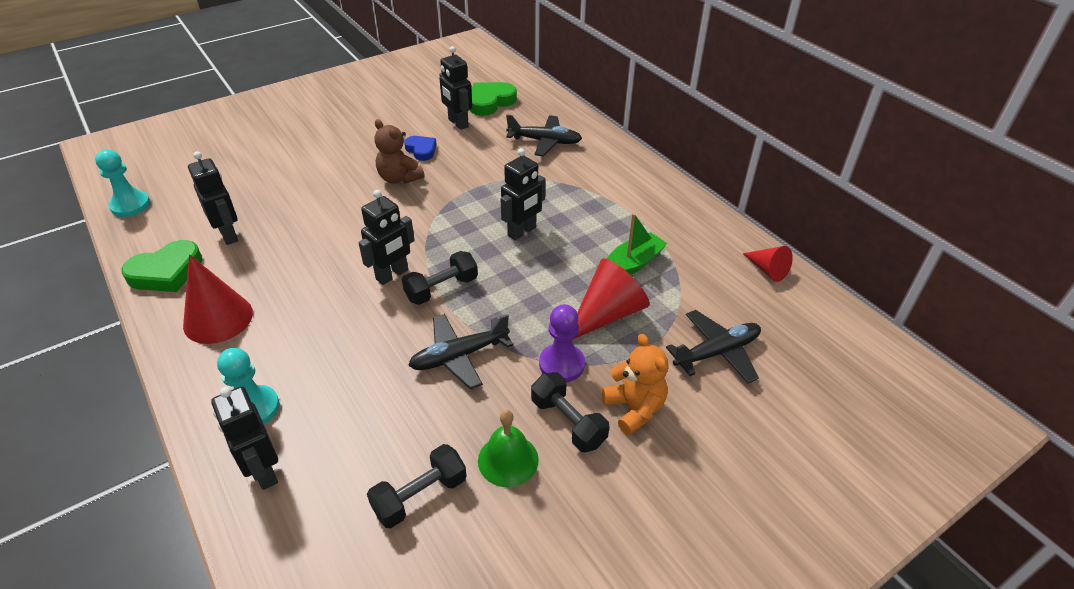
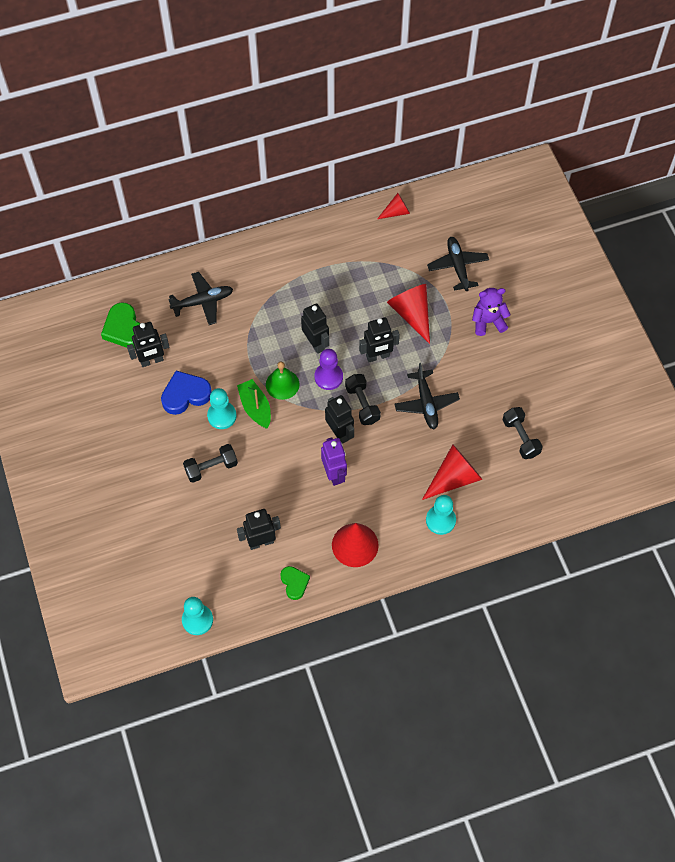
camera: 75 degrees left, 20 degrees up
green heart [121,240,202,292] -> green heart [280,566,310,600], size x0.62
black robot [211,386,278,490] -> black robot moved to [359,317,400,362]
brown teddy bear [374,119,425,184] -> turquoise pawn [207,388,237,429]
blue heart [404,136,437,161] -> blue heart [161,371,212,415], size x1.60
green bell [478,410,539,487] -> green bell moved to [266,361,300,400]
black plane [506,114,582,156] -> black plane turned 45 degrees clockwise [168,272,233,325]
black dumbbell [531,372,609,453] -> black dumbbell moved to [183,444,238,483]
purple pawn [539,304,585,382] -> purple pawn moved to [315,349,343,390]
orange teddy bear [602,333,668,435] -> purple teddy bear [472,288,511,336]
green boat [607,213,668,275] -> green boat moved to [237,379,271,428]
none -> purple robot [321,437,347,486]
none -> red cone [422,445,483,500]

